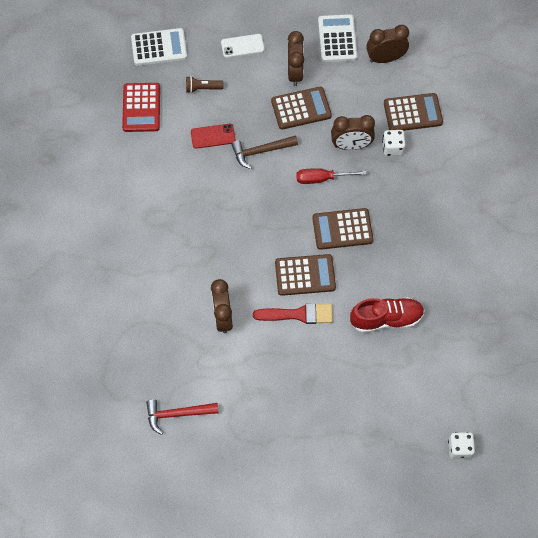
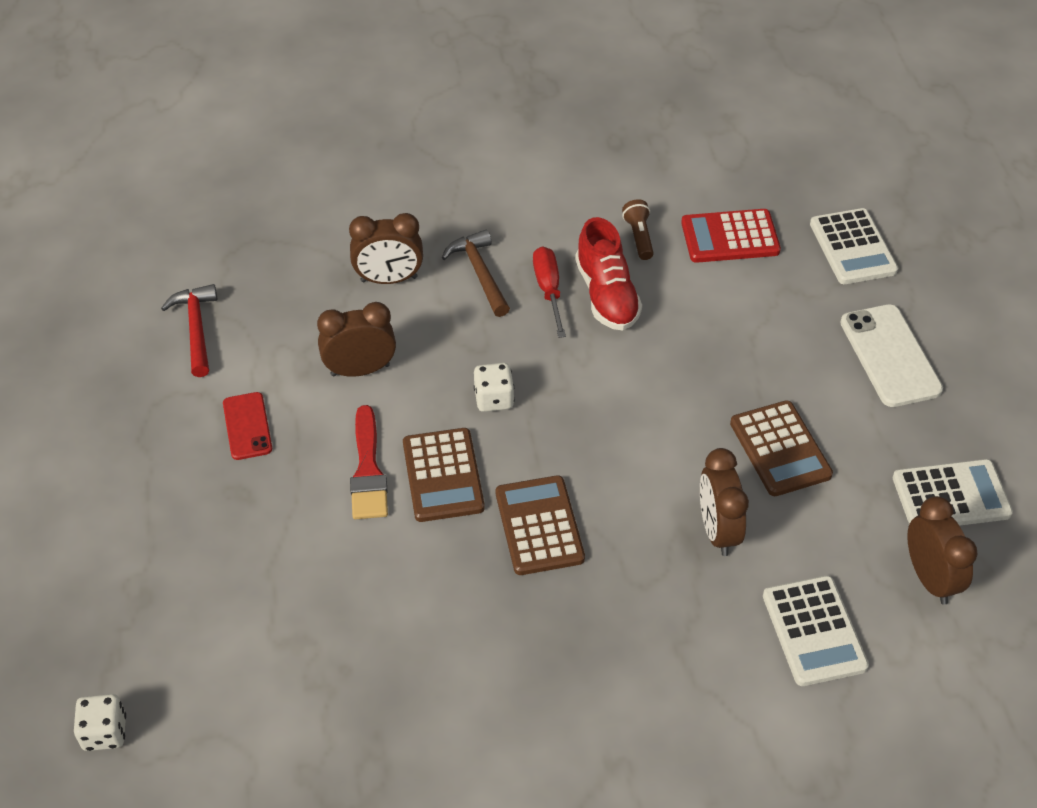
camera: 85 degrees right, 15 degrees down
brown flashlight [186,76,224,93] -> brown flashlight moved to [622,199,654,260]
red phone [191,124,235,149] -> red phone moved to [223,392,272,460]
white phone [221,34,264,58] -> white phone [840,304,943,407], size x1.62
brown hammer [231,135,298,169] -> brown hammer moved to [442,230,510,317]
brown clock [288,31,304,86] -> brown clock moved to [349,213,423,284]
red screwdriver [296,168,367,184] -> red screwdriver moved to [533,246,566,338]
red shoe [350,297,425,333] -> red shoe moved to [575,217,642,331]
white dice [382,130,406,156] -> white dice moved to [474,363,514,412]
brown calculator [384,93,443,131] -> white calculator [763,576,869,686]

